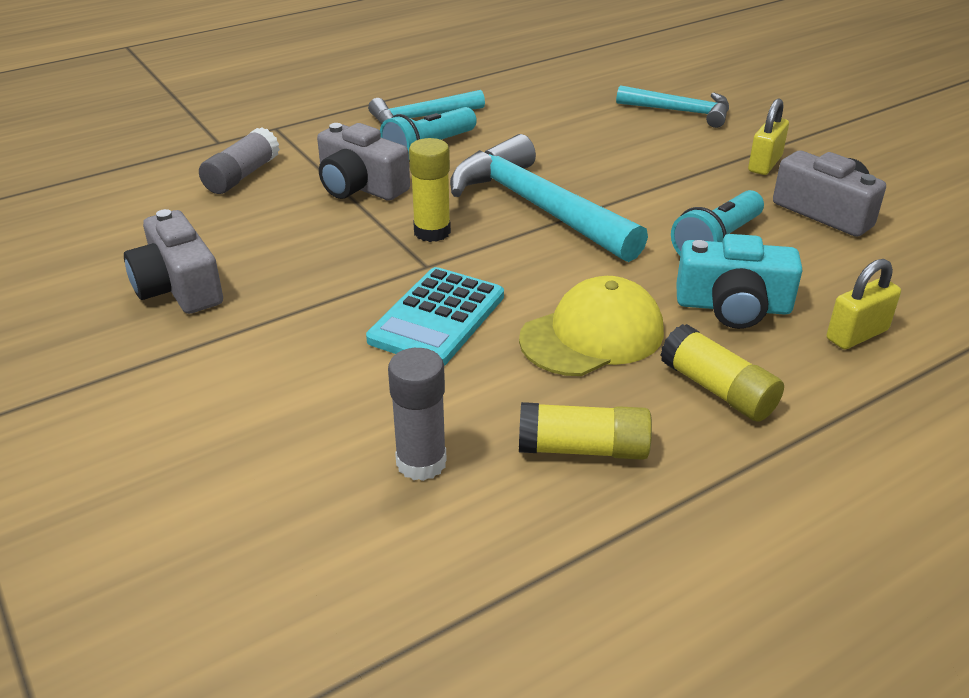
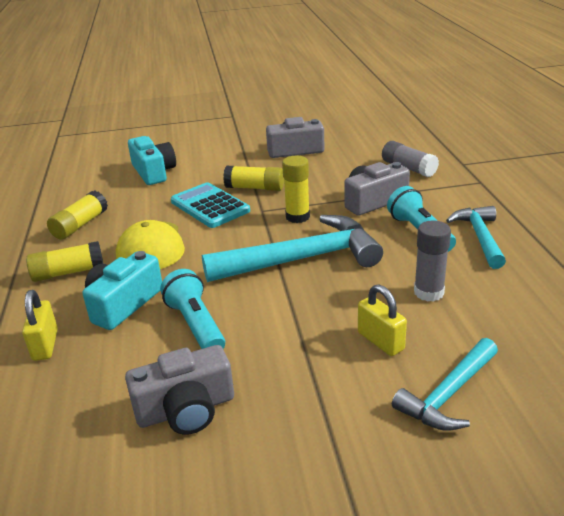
camera: 115 degrees right, 5 degrees down
grey glue stick [388,348,447,481] -> grey glue stick moved to [414,221,451,302]
yellow padlock [748,98,789,175] -> yellow padlock moved to [358,285,407,356]
none -> turquoise camera [128,136,176,185]
none -> yellow glue stick [223,166,284,191]

